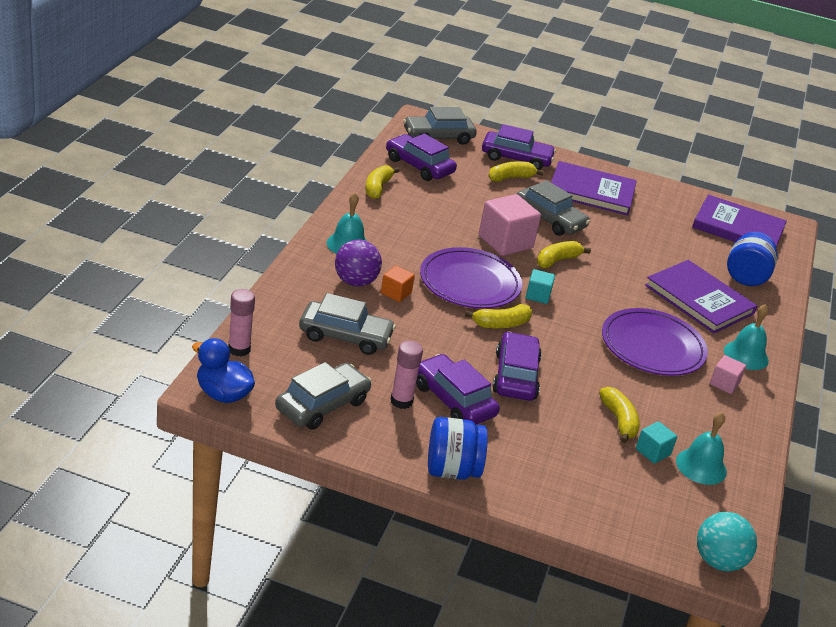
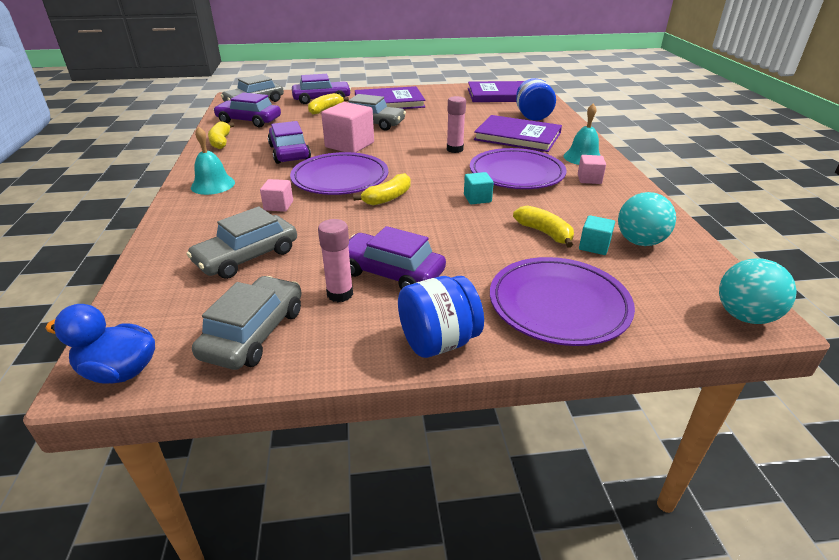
camera: 20 degrees left, 0 degrees up
pink glue stick [228,289,255,357] -> pink glue stick moved to [447,96,466,153]
grey car [299,293,396,355] -> grey car turned 150 degrees clockwise [187,206,297,279]
purple ball [335,239,382,287] -> none
orange cube [381,266,415,302] -> pink cube [260,179,293,212]
purple car [492,332,542,401] -> purple car moved to [268,121,311,164]
turquoise cube [526,269,555,304] -> turquoise cube moved to [464,172,494,204]
yellow banana [537,241,591,268] -> none
turquoise bell [676,412,727,485] -> turquoise ball [618,192,676,246]
none -> purple plate [490,257,635,346]

